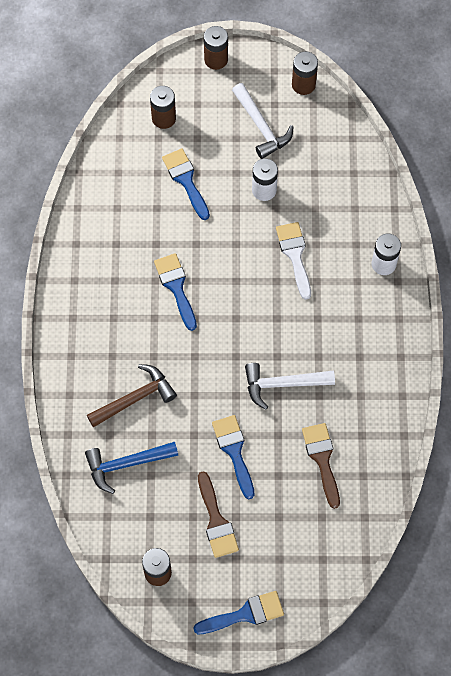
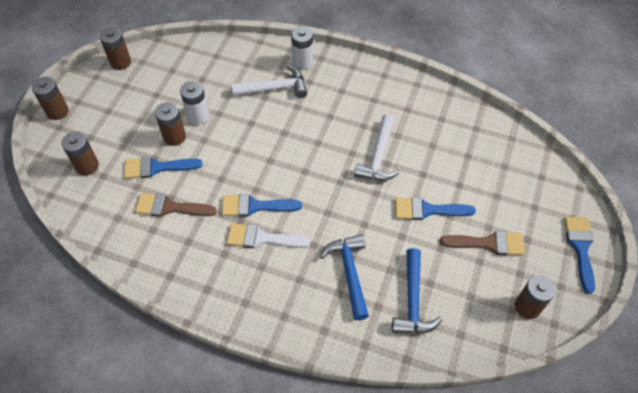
camera: 70 degrees left, 10 degrees down
brown hammer [87,364,177,428] -> blue hammer [320,234,369,320]
white hammer [232,83,294,159] -> white hammer moved to [232,65,307,98]
white brush [276,222,311,300] -> white brush moved to [227,223,310,248]
brown brush [302,423,340,509] -> brown brush moved to [135,193,217,217]
none -> brown battery [155,102,186,146]

